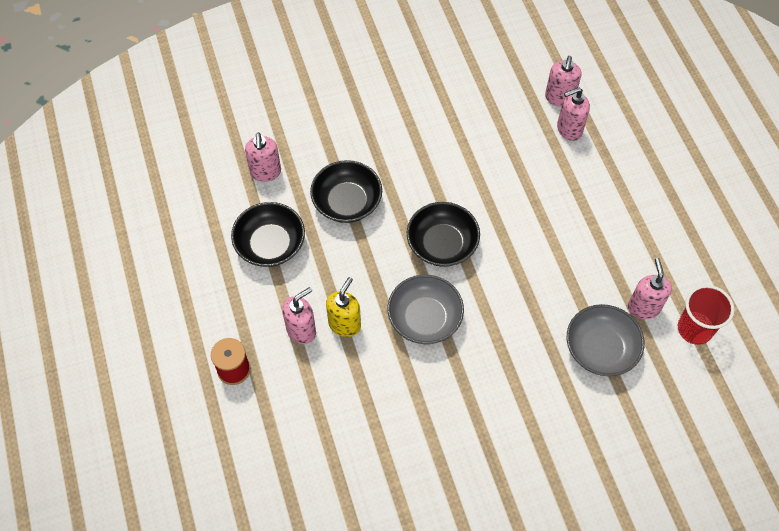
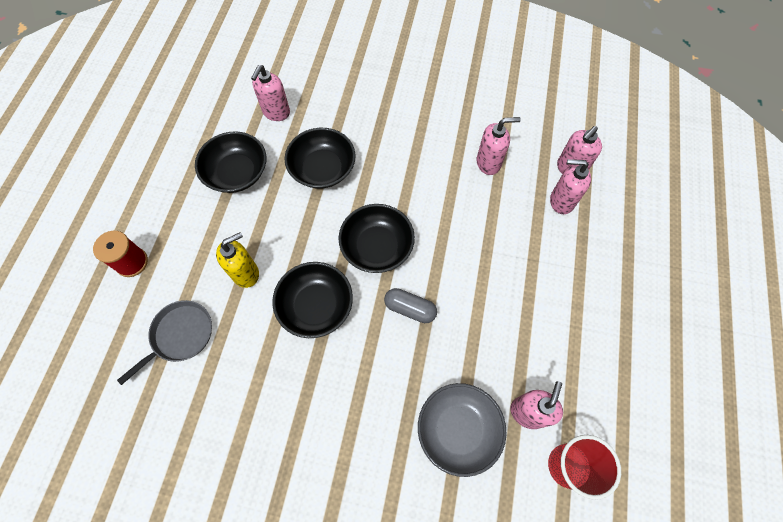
camera: 30 degrees right, 5 degrees up
pink soap dispenser [282,287,316,344] -> pink soap dispenser moved to [476,117,521,175]
grey bowl [388,275,464,344] -> black bowl [272,262,353,338]
none -> grey pan [117,300,212,385]
none -> grey capsule [384,288,437,323]

